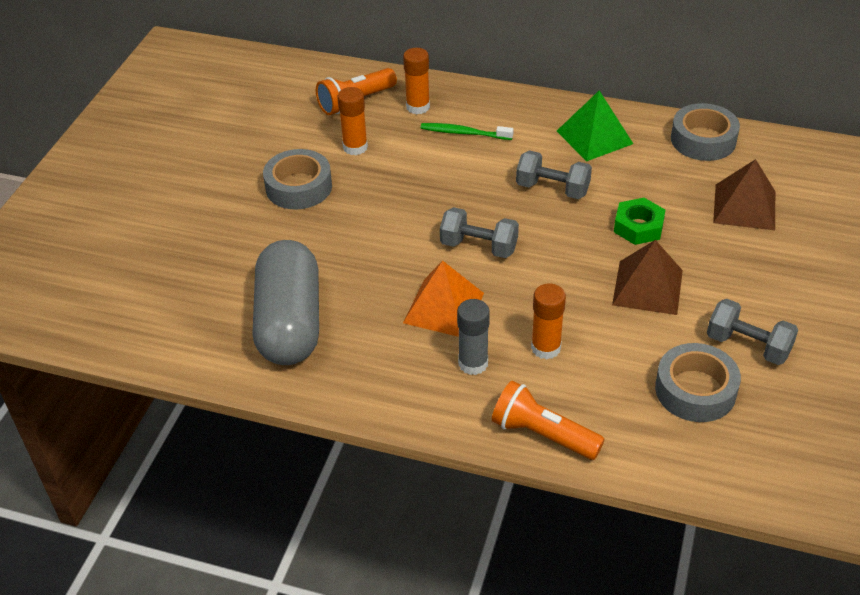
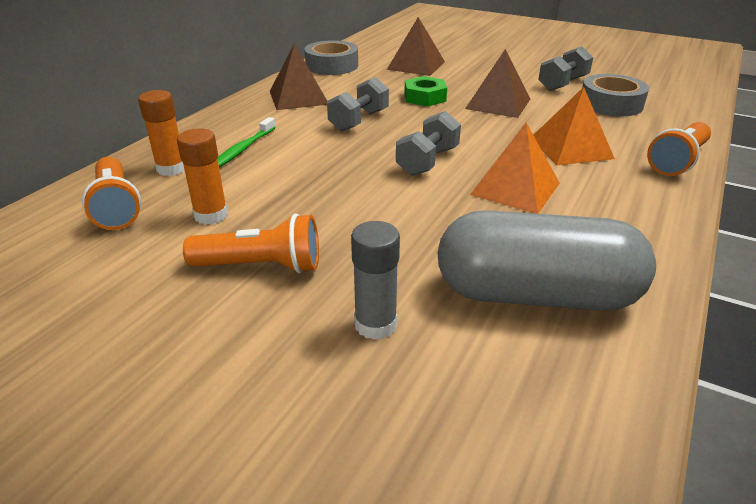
camera: 80 degrees left, 10 degrees down
grey tape [263,149,332,209] -> orange flashlight [183,214,319,273]
grey glue stick [457,299,490,375] -> grey glue stick moved to [351,221,400,340]
orange glue stick [531,283,566,360] -> orange pyramid [534,87,615,165]
green pyramid [557,91,633,161] -> brown pyramid [270,44,327,110]

